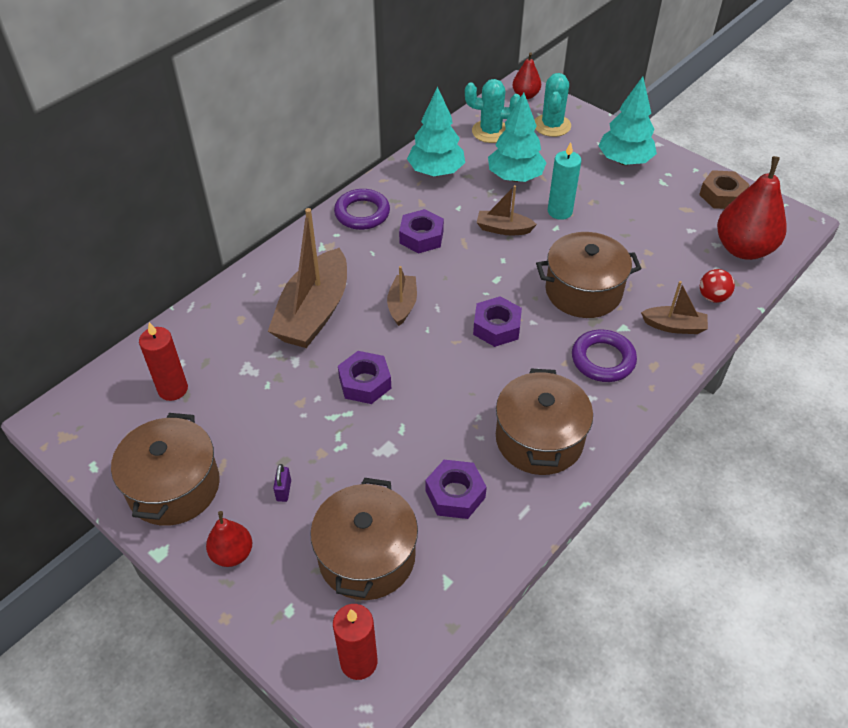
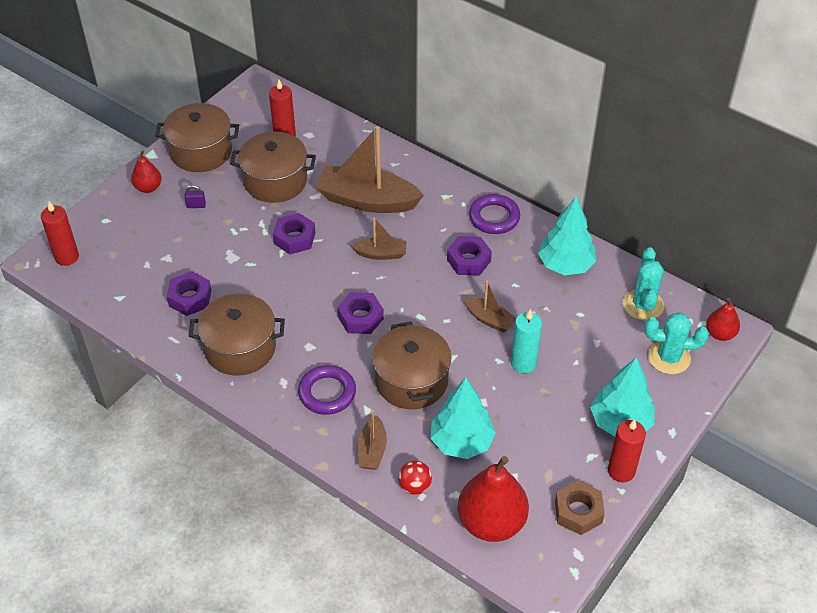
camera: 85 degrees right, 0 degrees up
brown pot [310,478,418,600] -> brown pot moved to [230,132,316,203]
brown boat [477,185,537,235] -> brown boat turned 120 degrees clockwise [465,280,516,332]
turquoise tree [488,92,547,182] -> turquoise tree moved to [431,378,496,459]
none -> red candle [608,419,646,483]

